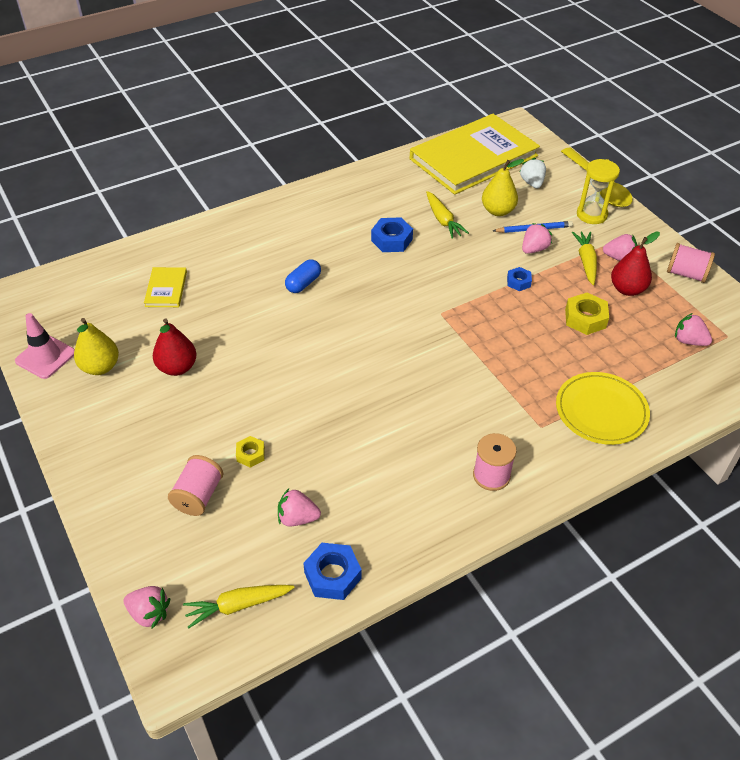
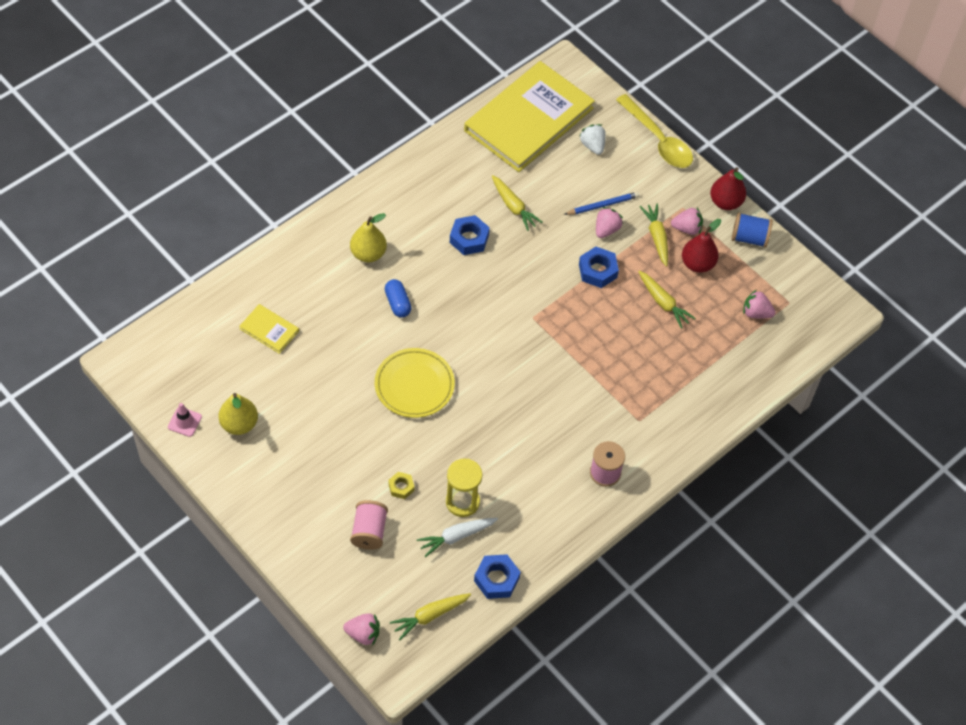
camera: 15 degrees left, 10 degrees up
pink traffic cone [15,313,75,379] -> pink traffic cone [168,403,202,437], size x0.66
yellow book [144,267,187,307] -> yellow book turned 45 degrees counterclockwise [239,304,299,354]
red pear [153,318,197,376] -> red pear moved to [710,167,746,210]
pink strawberry [278,488,321,527] -> white carrot [417,518,498,557]
blue capsule [285,259,321,293] -> blue capsule turned 45 degrees counterclockwise [385,279,411,318]
yellow pear [482,159,524,216] -> yellow pear moved to [350,213,387,262]
blue nut [507,267,532,291] -> blue nut [579,247,619,288], size x1.65
yellow plate [556,372,650,445] -> yellow plate moved to [375,348,455,418]
yellow nut [565,292,609,335] -> yellow carrot [638,271,696,329]
yellow hourglass [577,159,620,224] -> yellow hourglass moved to [446,459,482,517]
pink spool [667,243,715,283] -> blue spool [732,212,773,248]

